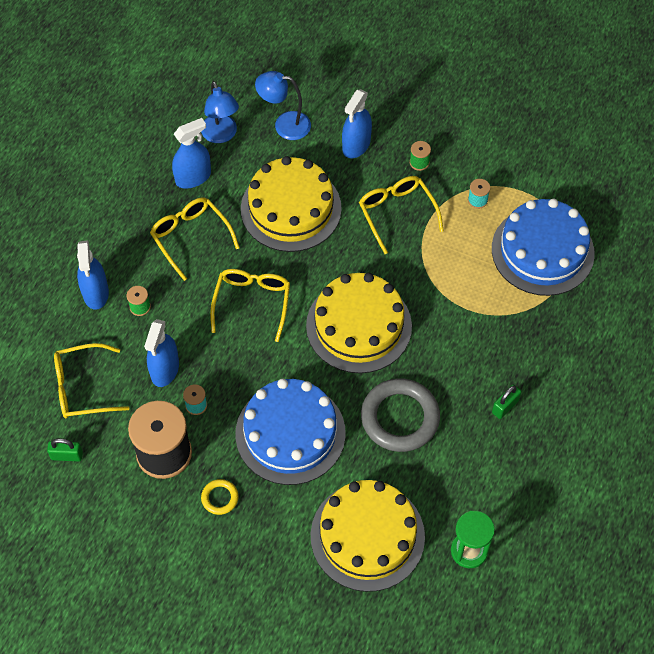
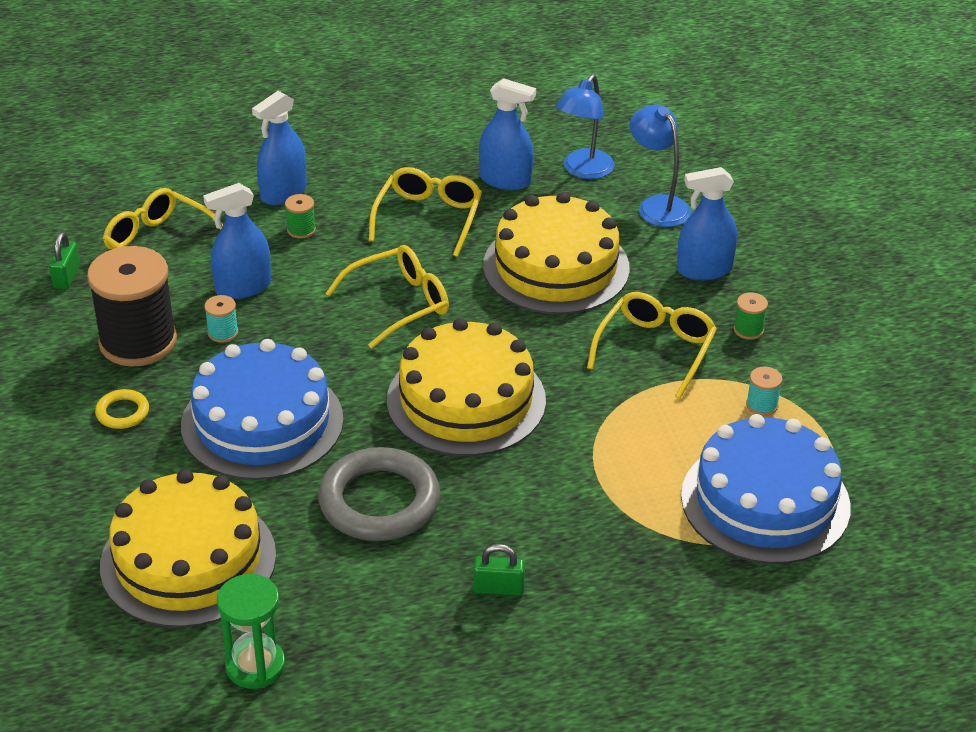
camera: 50 degrees right, 20 degrees down
green padlock [47,438,83,462] -> green padlock turned 45 degrees clockwise [49,232,80,289]

